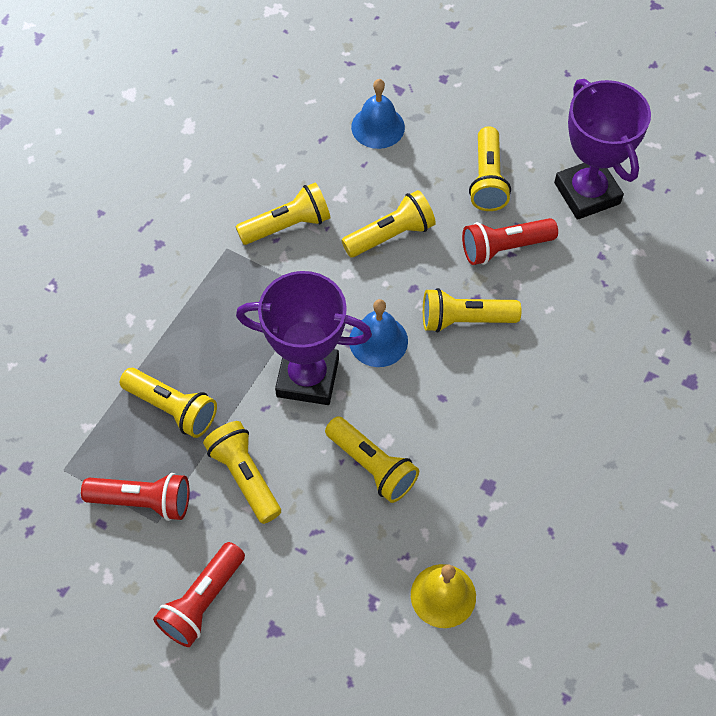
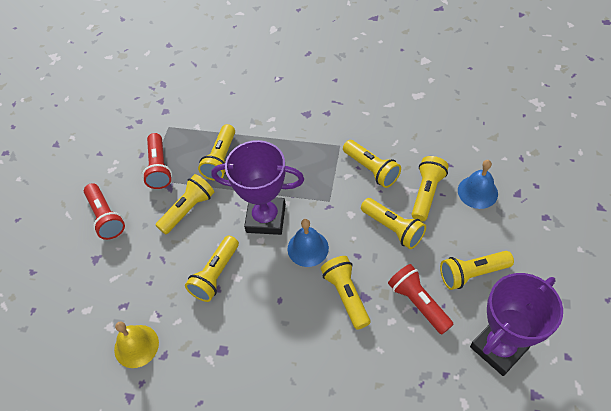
camera: 75 degrees right, 5 degrees down
red flashlight [153,542,245,647] -> red flashlight turned 135 degrees counterclockwise [84,183,125,240]
purple trophy [236,271,372,405] -> purple trophy turned 75 degrees counterclockwise [211,140,304,235]
none -> yellow flashlight [412,156,449,222]

